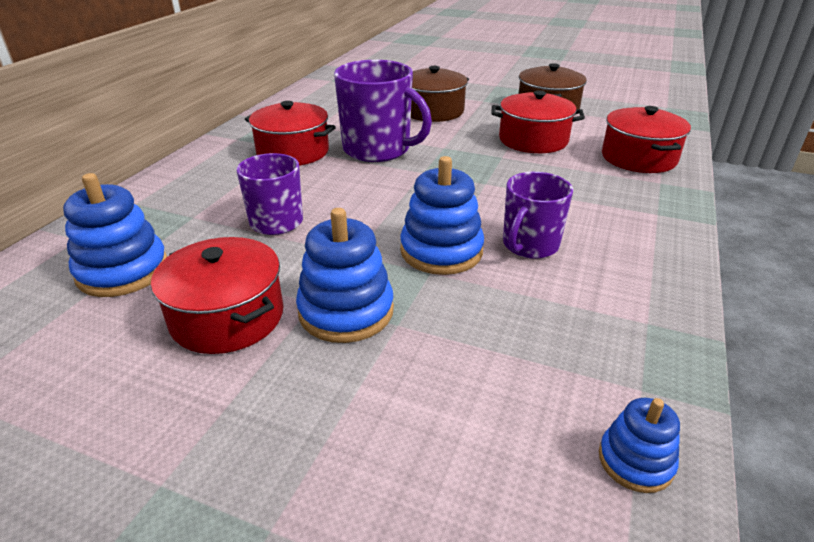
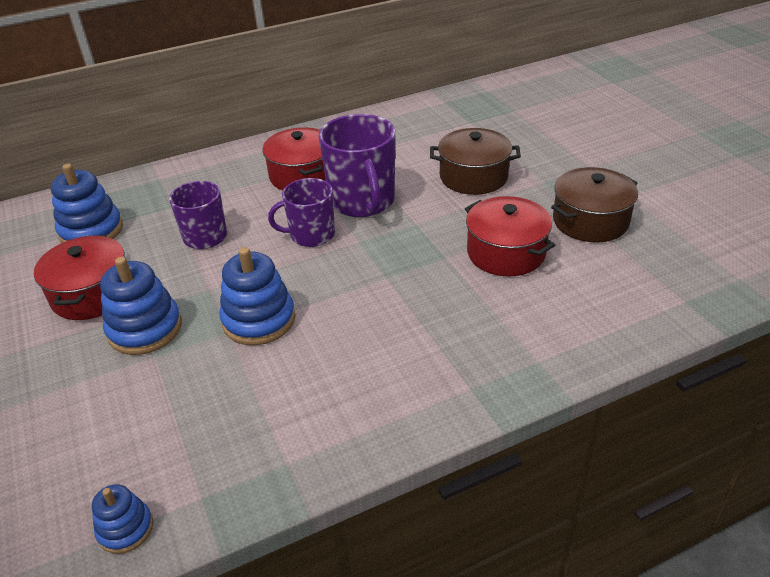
camera: 45 degrees right, 5 degrees up
purple mug [503,172,573,259] -> purple mug moved to [268,178,335,247]
red pot [602,106,691,173] -> none

